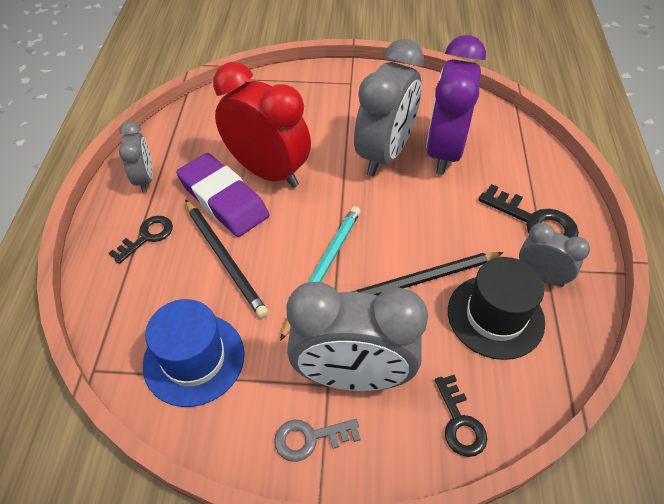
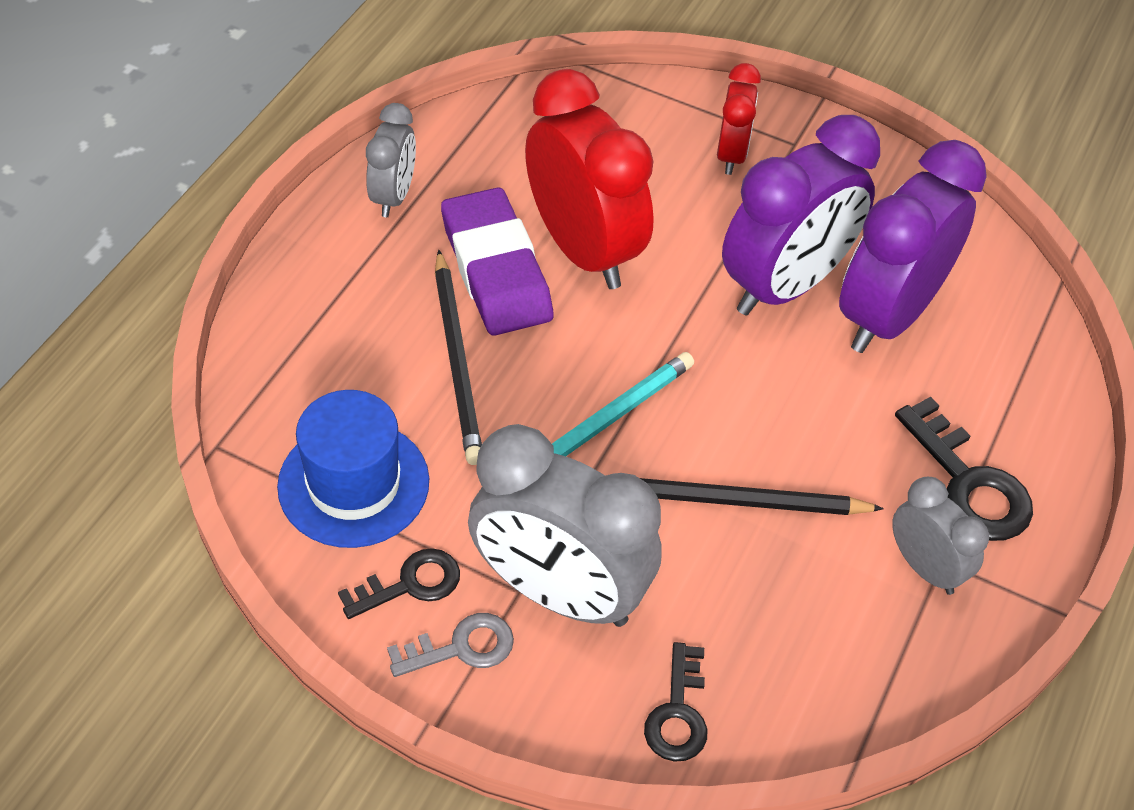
camera: 20 degrees right, 0 degrees up
black key [109,216,173,264] -> black key moved to [338,548,460,619]
grey key [274,419,361,462] -> grey key turned 150 degrees clockwise [387,613,514,677]
grey clock [354,39,424,176] -> purple clock [722,115,880,315]
black hat [448,257,545,360] -> none
none -> red clock [717,63,761,175]

